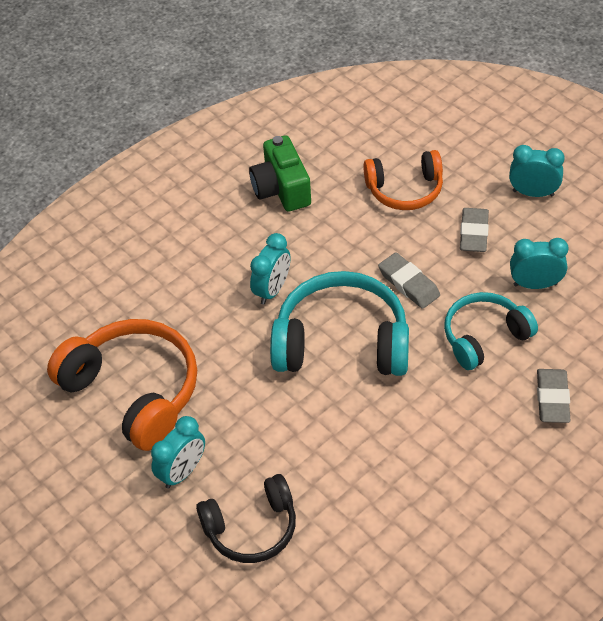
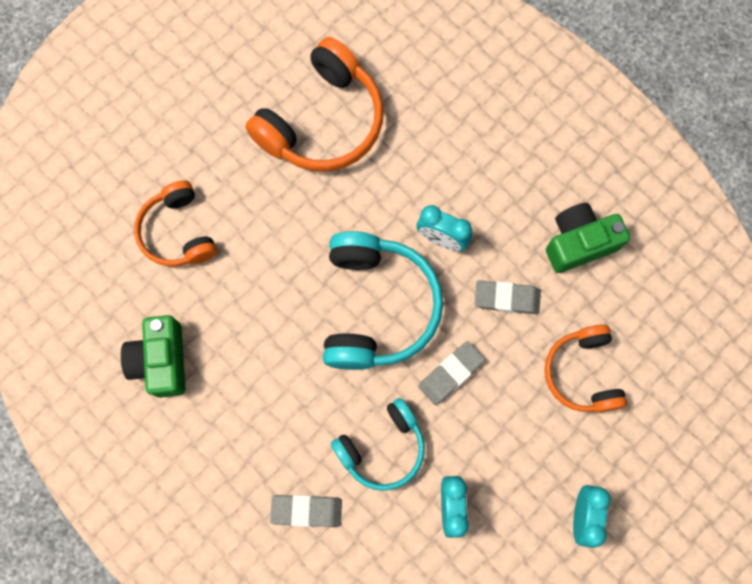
camera: 85 degrees right, 25 degrees up
turquoise clock [151,416,205,489] -> none
black headphones [196,474,296,563] -> orange headphones [134,180,217,266]
turquoise headphones [444,292,538,370] -> turquoise headphones turned 90 degrees clockwise [331,398,425,491]
grey eraser [460,208,489,252] -> grey eraser moved to [475,280,541,314]
none -> green camera [121,315,185,398]

